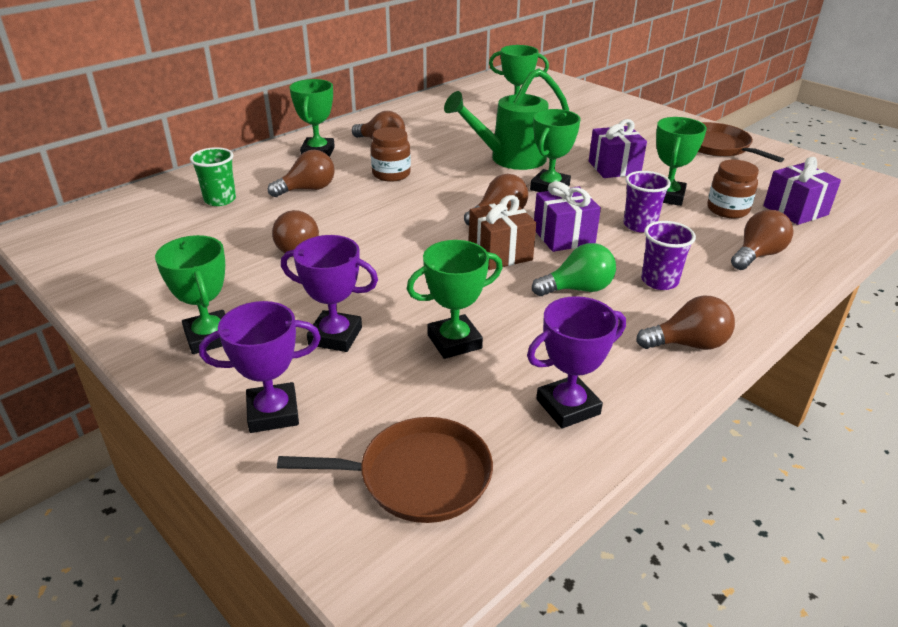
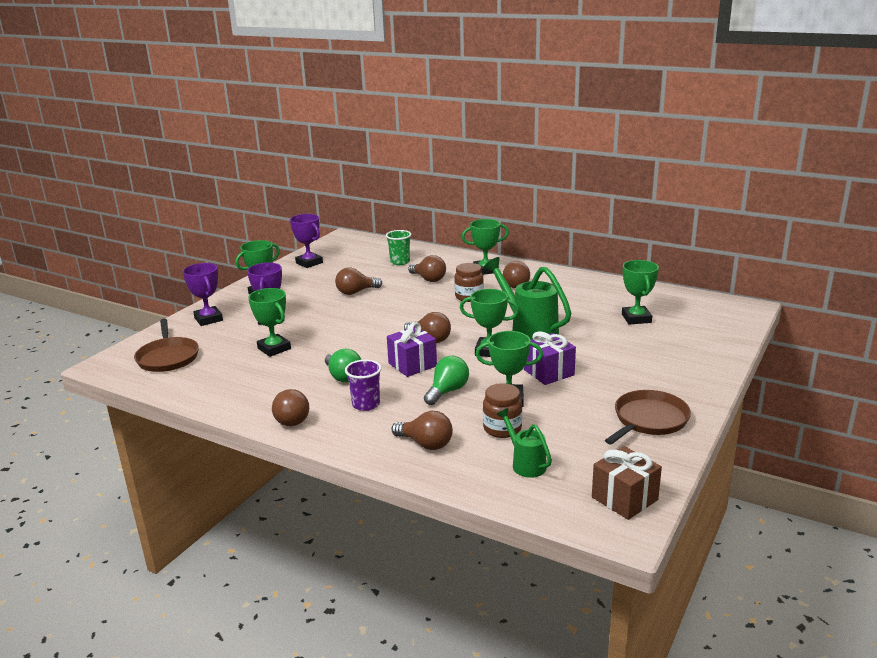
camera: 75 degrees right, 10 degrees down
brown gift [469,195,536,270] -> brown gift moved to [592,446,662,520]
purple trophy [527,296,626,428] -> purple trophy moved to [290,214,323,268]
purple cup [623,171,671,233] -> green light bulb [424,356,469,405]
purple gift [763,157,841,225] -> green watering can [496,408,552,478]

